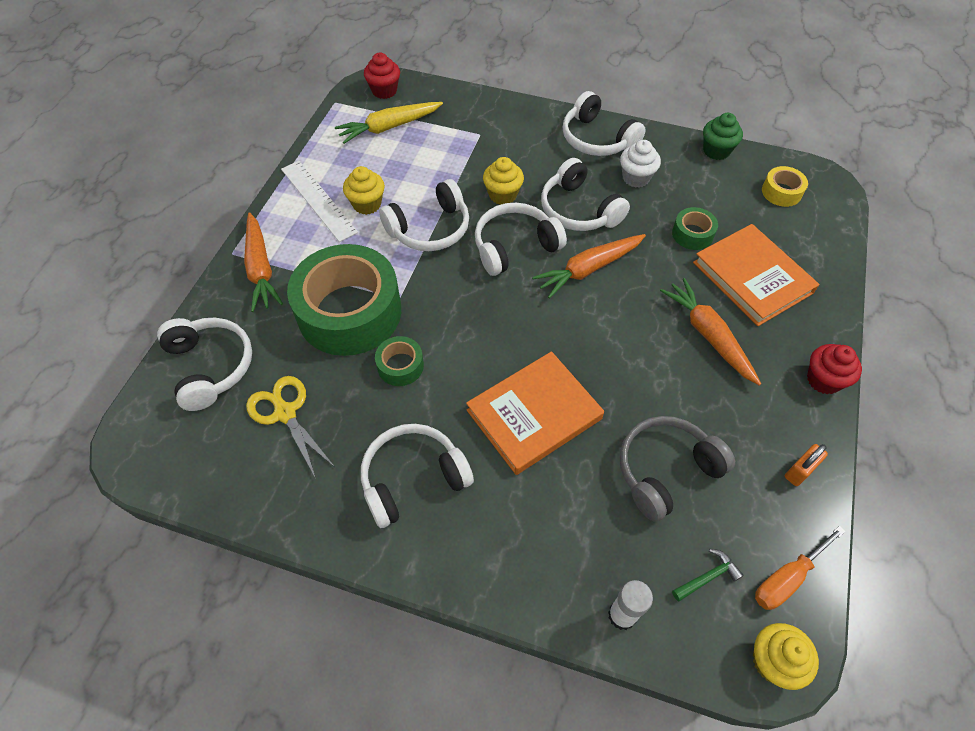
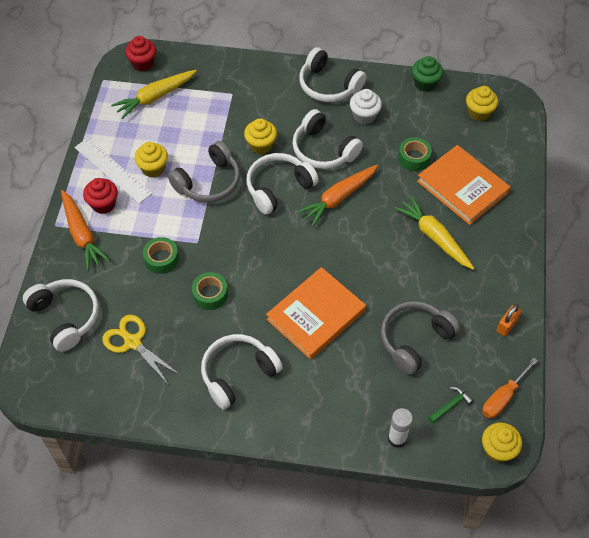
camera: 10 degrees left, 0 degrees up
green tape [287,244,401,356] -> green tape [143,237,179,274], size x0.43
white headphones [379,179,469,251] -> grey headphones [168,141,240,203]
orange carrot [660,278,761,386] -> yellow carrot [394,196,474,270]
yellow tape [762,166,808,207] -> yellow cupcake [466,86,498,121]
red cupcake [807,344,862,394] -> red cupcake moved to [83,178,118,214]

